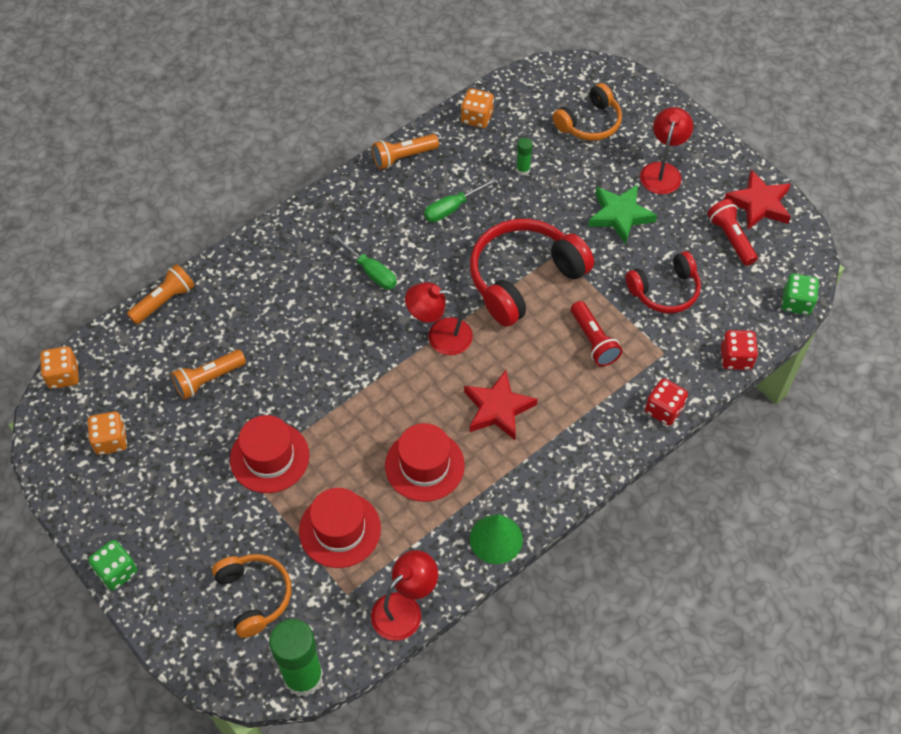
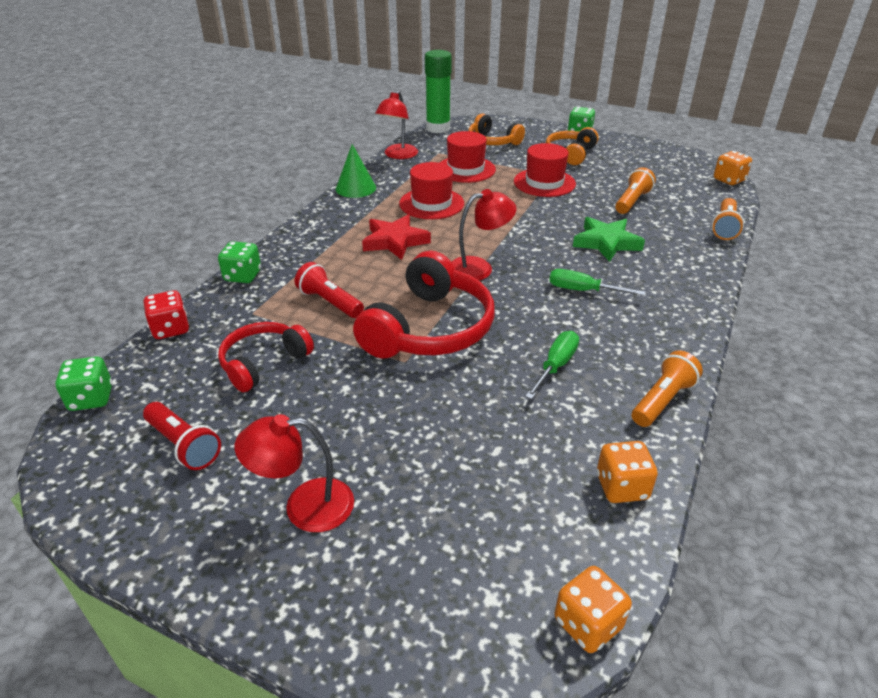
camera: 155 degrees right, 20 degrees down
orange dice [87,411,127,455] -> orange dice moved to [555,566,632,653]
green glue stick [516,138,533,176] -> none
orange headphones [553,83,622,141] -> orange headphones moved to [546,127,599,165]
green star [588,184,657,244] -> green star moved to [573,217,645,262]
red lamp [640,107,693,194] -> red lamp turned 90 degrees clockwise [234,414,354,532]
red dice [645,379,688,426] -> green dice [218,241,261,283]
red star [724,170,791,230] -> none

